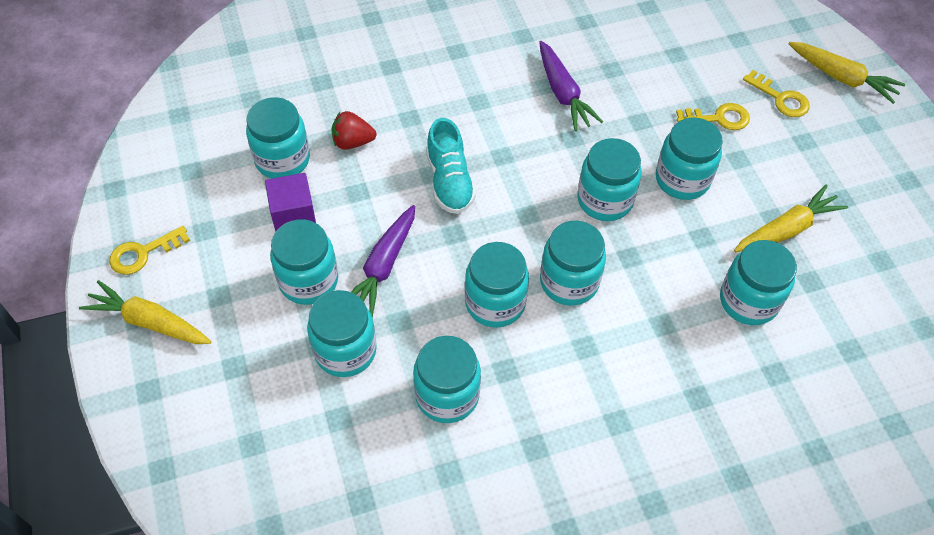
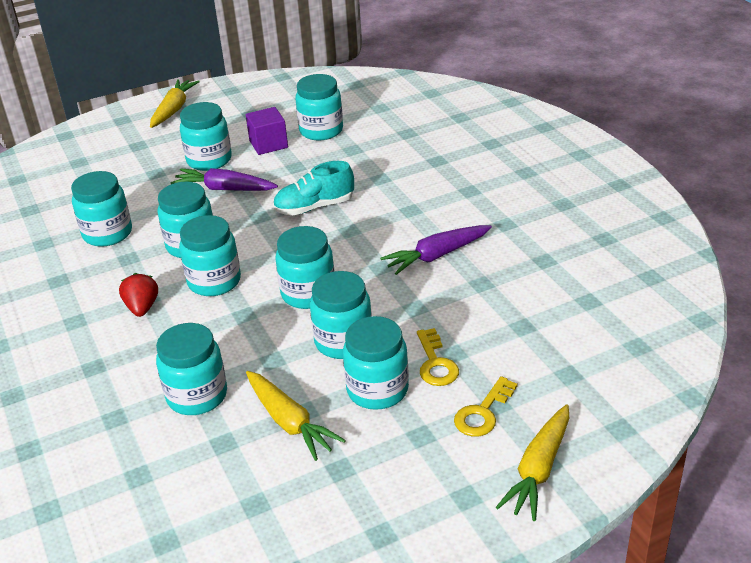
camera: 85 degrees right, 20 degrees down
yellow key [109,226,190,275] -> none
turquoise jar [307,290,377,377] -> turquoise jar moved to [343,316,409,410]
red strawberry [331,111,376,150] -> red strawberry moved to [119,273,158,317]

